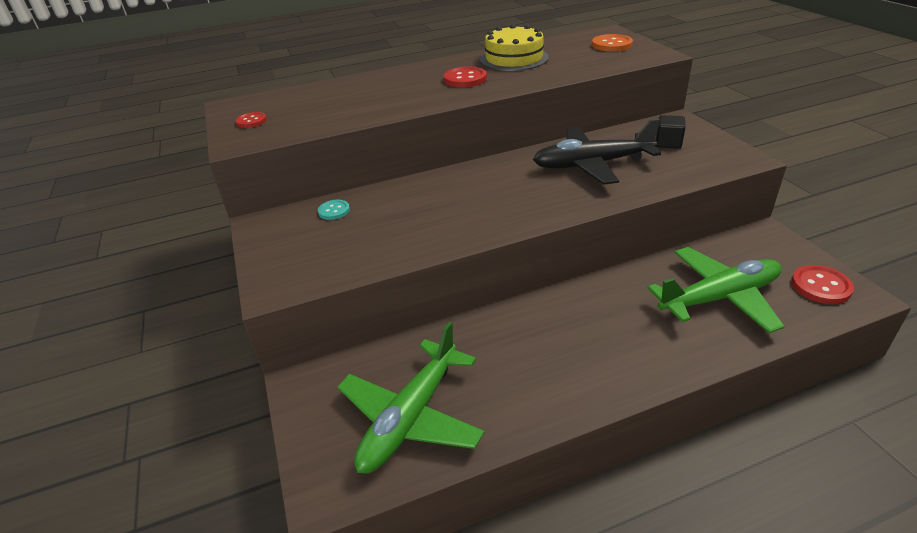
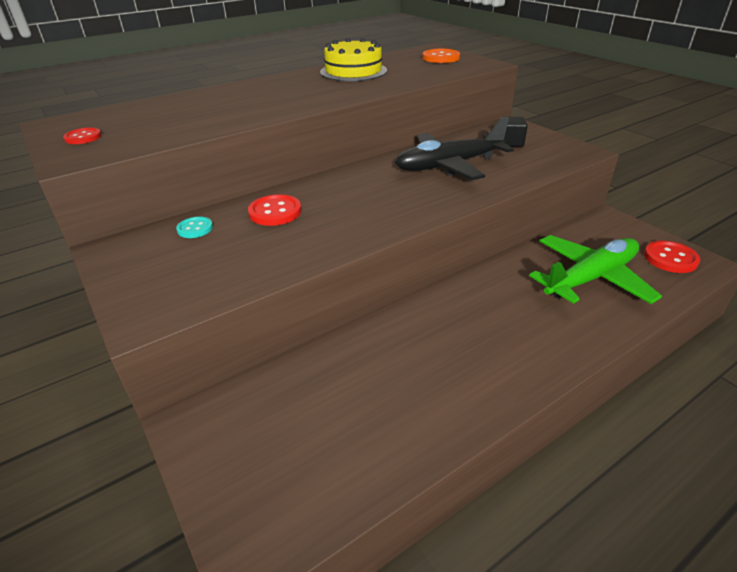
camera: 15 degrees left, 0 degrees up
green plane [337,322,485,474] -> none
red button [444,67,487,87] -> red button moved to [248,194,301,226]

